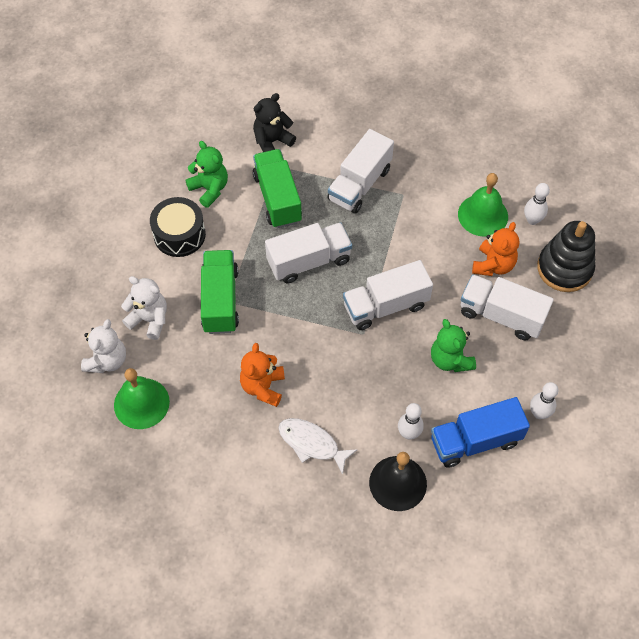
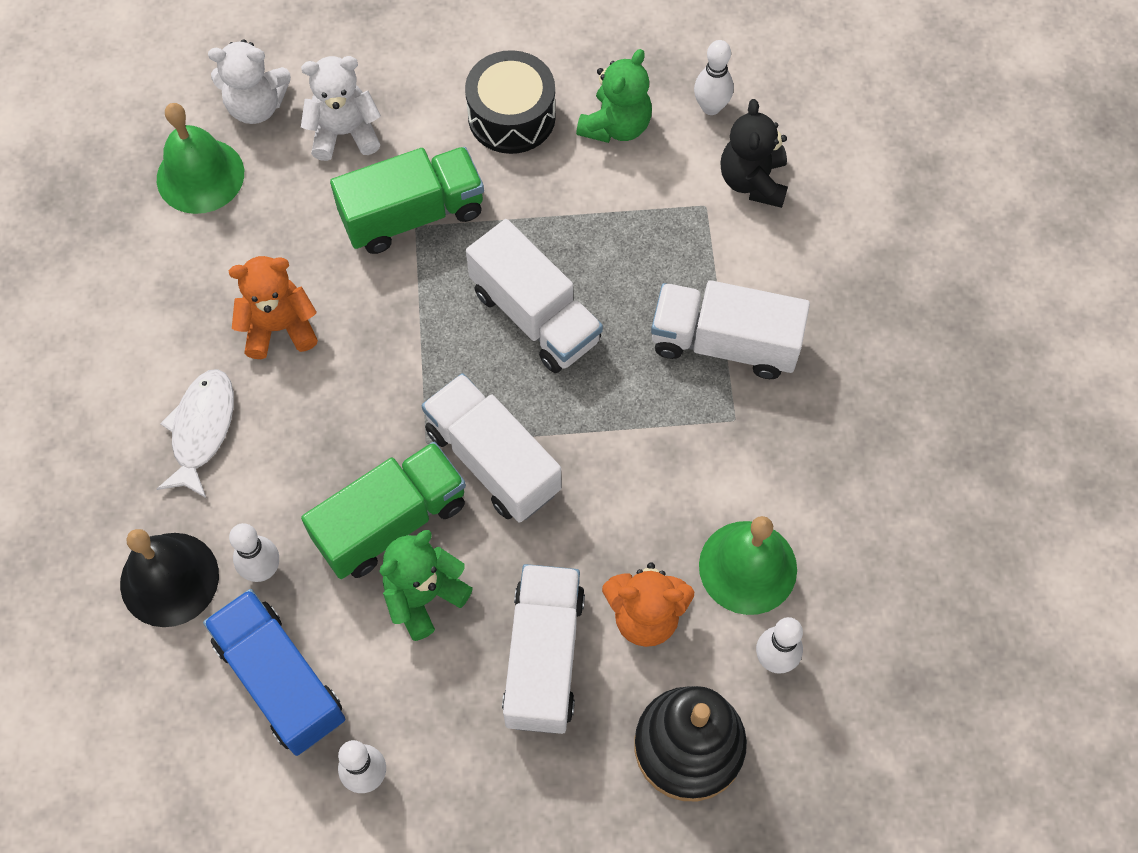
camera: 70 degrees right, 5 degrees up
white teddy bear [121,276,167,340] -> white teddy bear turned 105 degrees counterclockwise [301,56,381,161]
black teddy bear [253,93,296,152] -> black teddy bear turned 120 degrees counterclockwise [720,99,788,208]
green truck [253,149,302,228] -> green truck moved to [301,442,466,579]
none -> white bowling pin [694,40,734,115]

